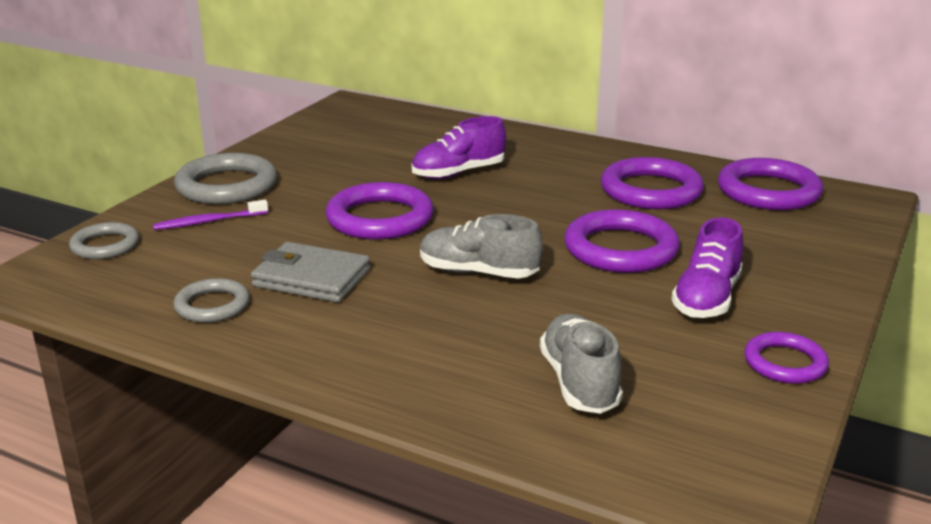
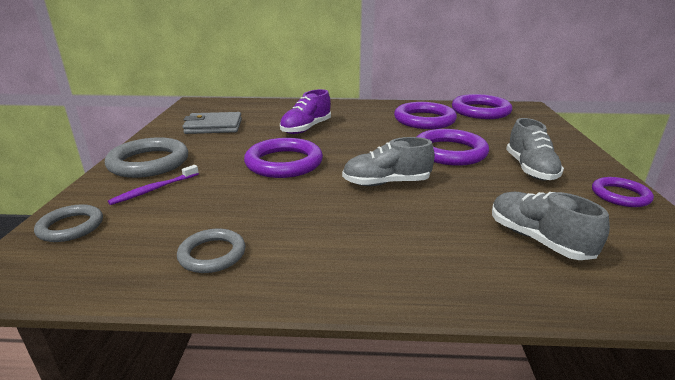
camera: 25 degrees left, 0 degrees up
grey wallet [251,242,370,302] -> grey wallet moved to [183,112,242,134]
purple shoe [671,217,744,318] -> grey shoe [506,118,564,181]

